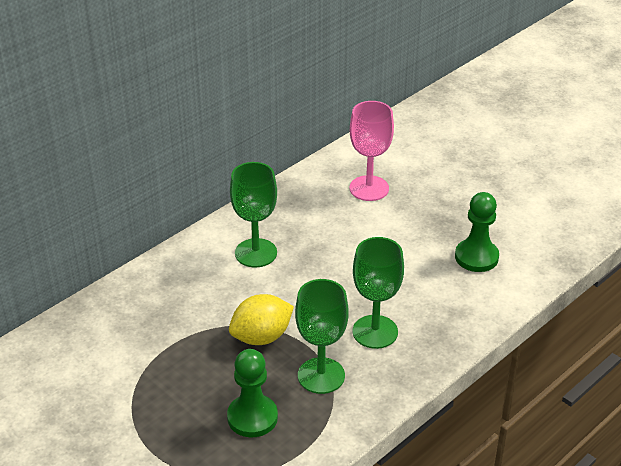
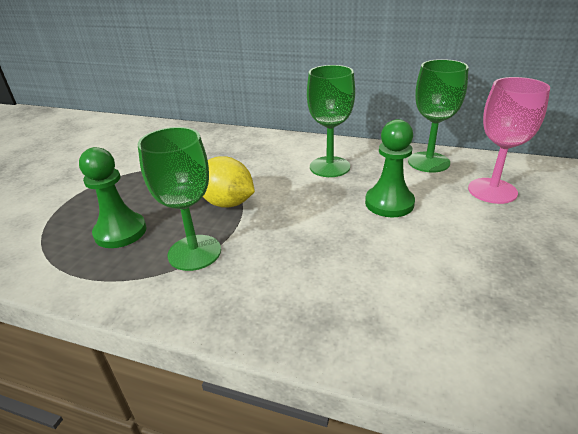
camera: 65 degrees right, 5 degrees down
green goblet [352,237,404,349] -> green goblet moved to [408,59,469,172]
green pawn [455,192,499,272] -> green pawn moved to [365,119,415,217]

